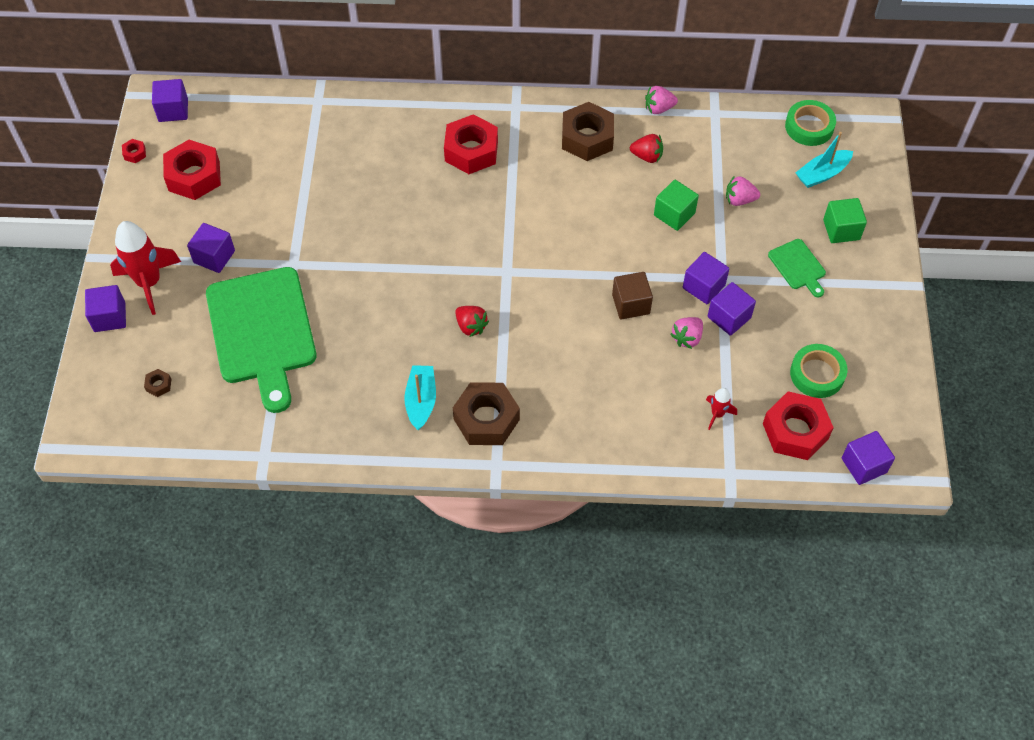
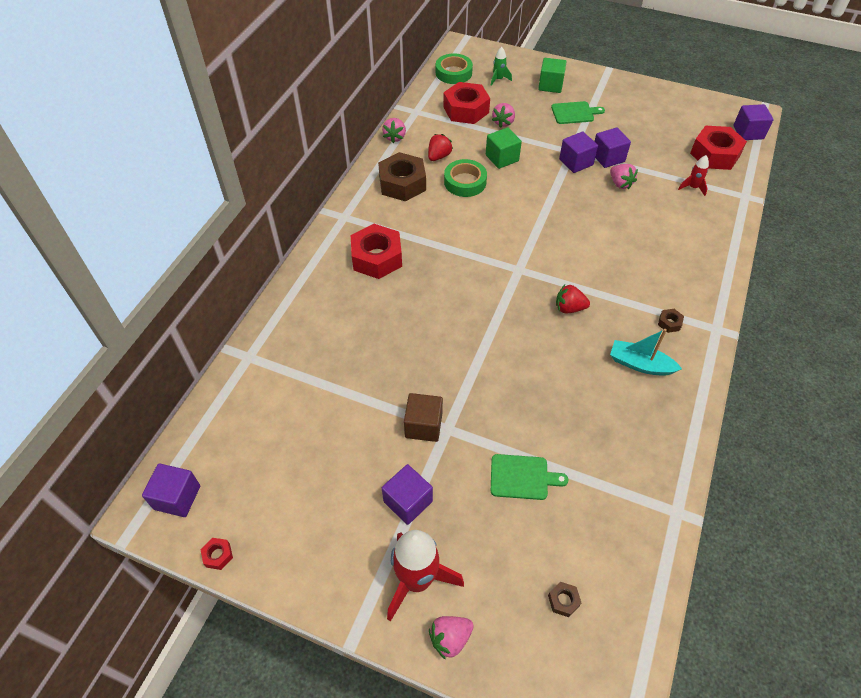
camera: 70 degrees left, 5 degrees down
purple cube [85,285,126,332] -> pink strawberry [429,616,474,660]
red nut [163,140,221,200] -> red nut moved to [443,82,490,124]
green cutting board [206,267,317,413] -> green cutting board [491,454,569,500], size x0.44
brown nut [453,382,520,445] -> brown nut [658,309,684,333], size x0.42
red strawberry [455,306,489,337] -> red strawberry turned 150 degrees counterclockwise [556,285,590,314]
brown cube [612,272,653,319] -> brown cube moved to [404,393,443,442]
green tape [790,344,848,398] -> green tape moved to [444,159,487,197]
turquoise boat [796,132,853,188] -> green rocket [490,47,512,86]

